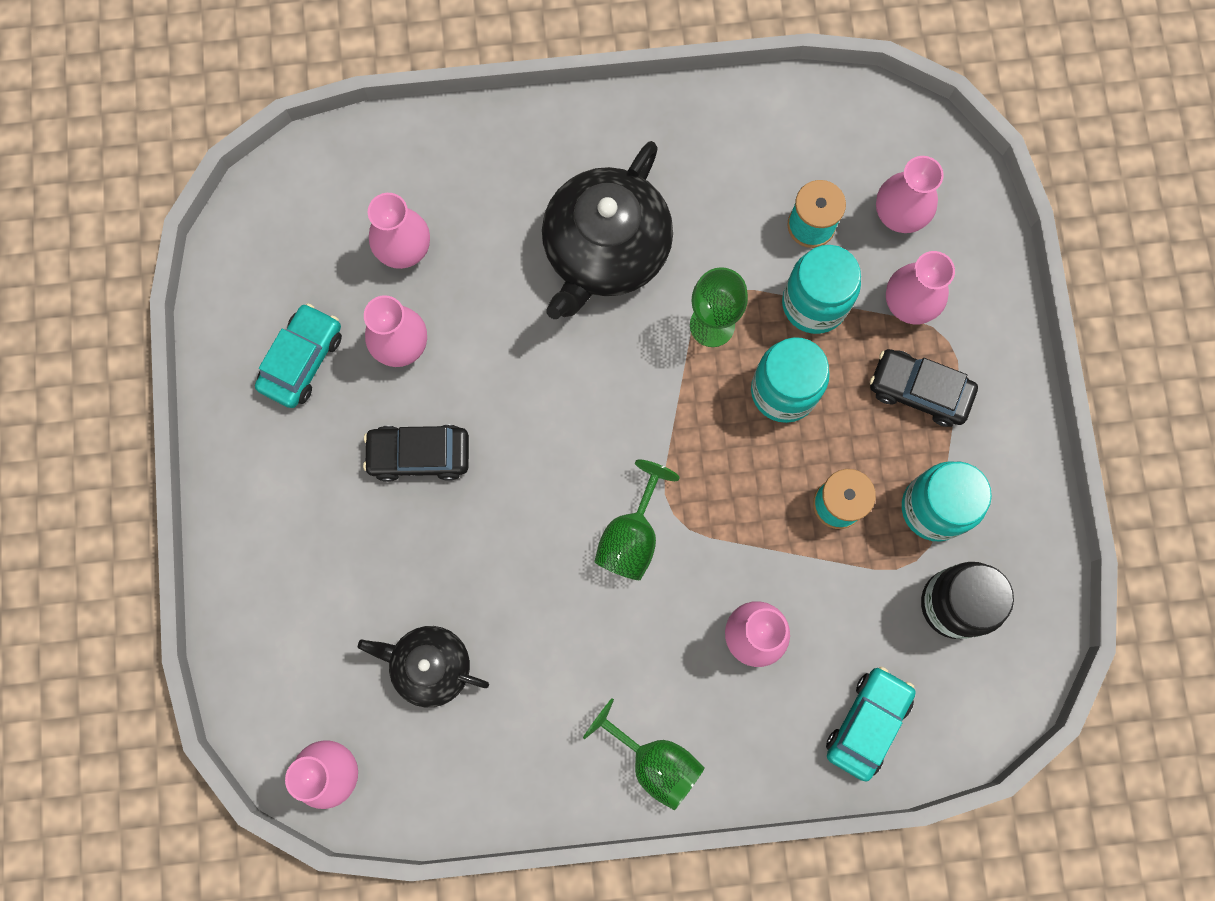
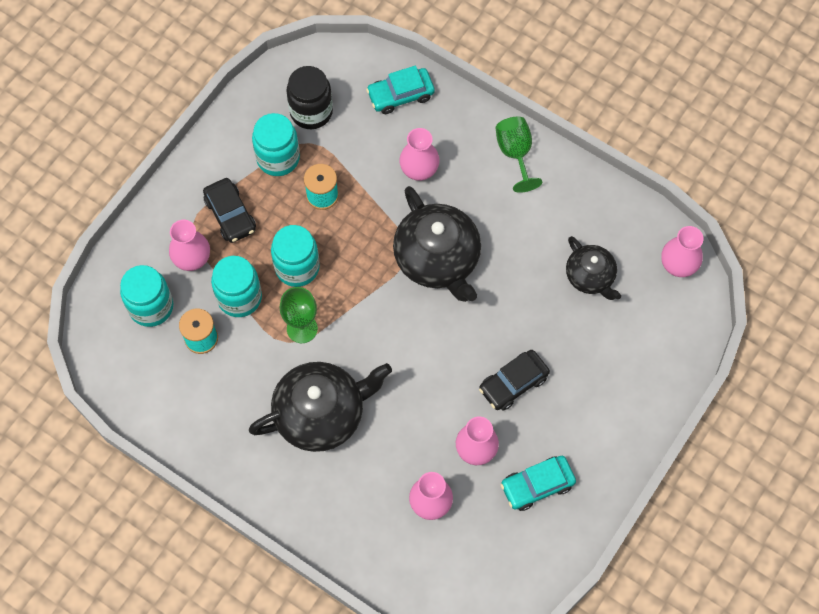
camera: 140 degrees left, 10 degrees down
black car [363,425,469,482] -> black car turned 105 degrees clockwise [479,350,550,411]
green goblet [594,459,680,580] -> black teapot [393,186,481,302]
pink vase [876,156,944,233] -> turquoise jar [120,265,173,327]

